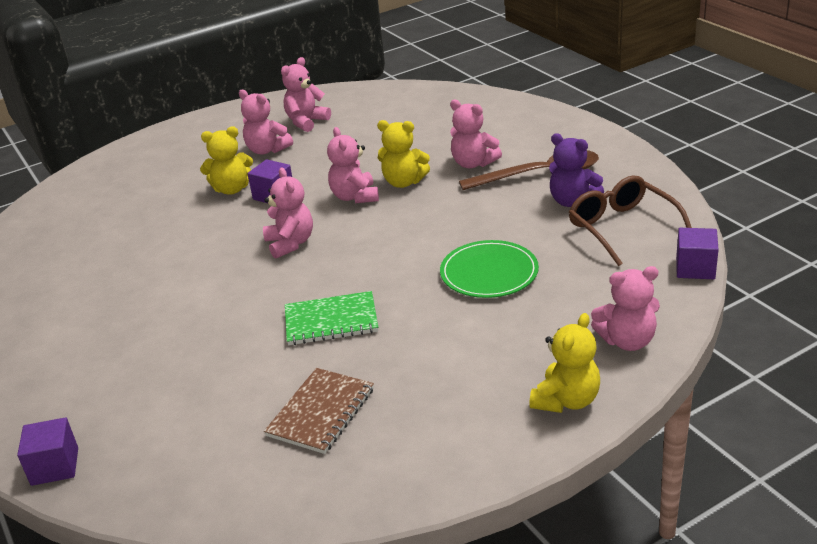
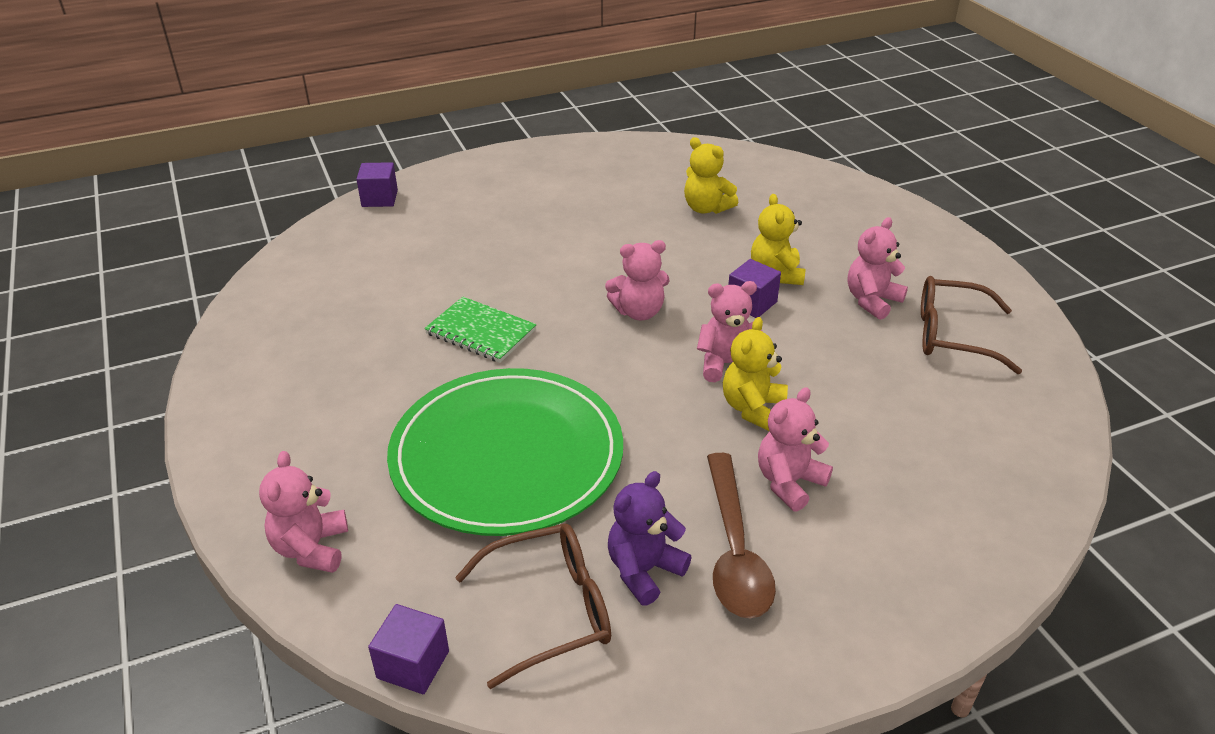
camera: 95 degrees right, 5 degrees up
brown notebook [264,368,374,454] -> none
pink teddy bear [281,57,331,132] -> brown glasses [921,276,1022,374]
green notebook [285,291,378,345] -> green notebook turned 60 degrees counterclockwise [424,297,537,363]
green plate [440,240,539,298] -> green plate [387,368,623,536], size x1.92
yellow teddy bear [529,313,600,413] -> yellow teddy bear moved to [684,137,738,214]

